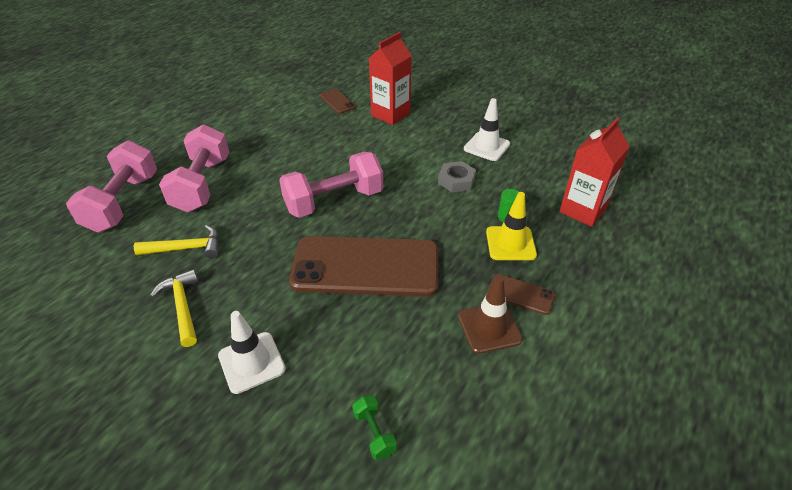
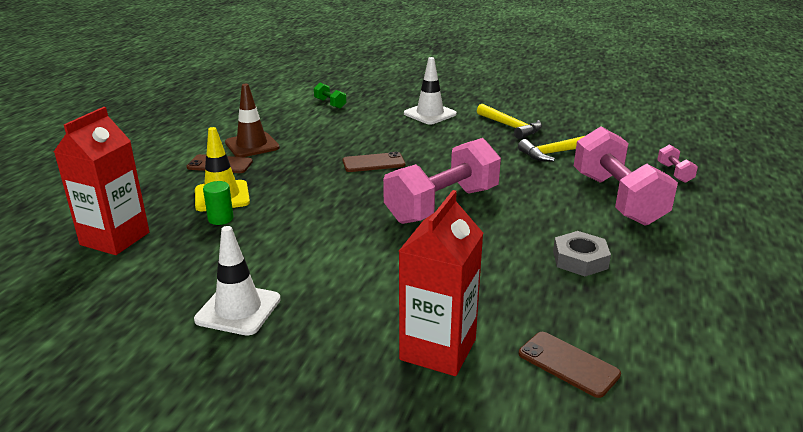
camera: 165 degrees right, 15 degrees down
pink dumbbell [66,140,157,233] -> pink dumbbell [657,144,698,183], size x0.42
brown phone [289,236,438,297] -> brown phone [343,152,405,172], size x0.42
grey nut [438,161,476,192] -> grey nut moved to [553,231,611,276]

